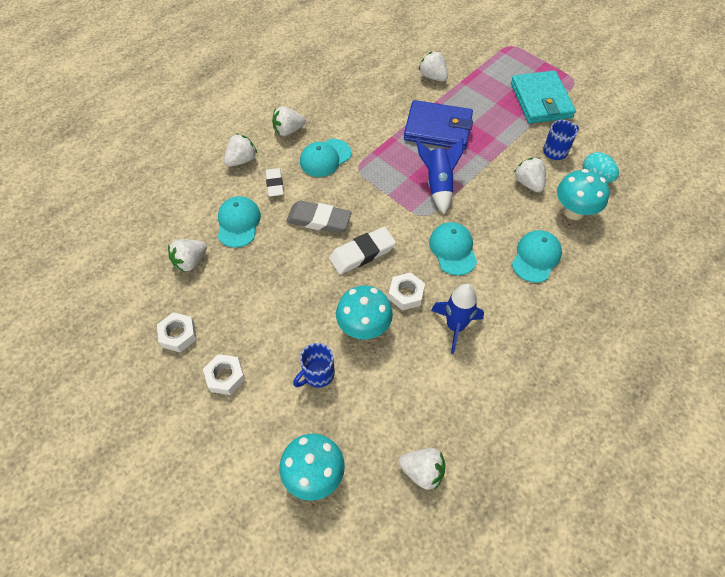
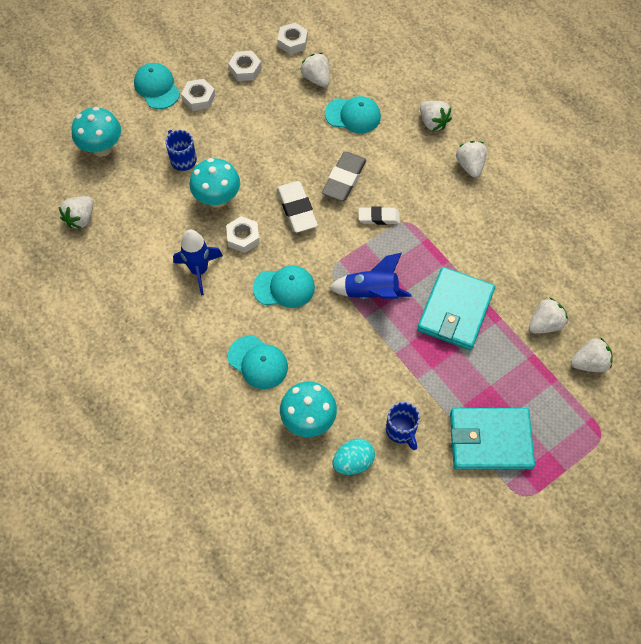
camera: 100 degrees right, 5 degrees up
white eraser [266,168,284,197] -> white eraser moved to [359,207,400,225]
turquoise cap [300,139,351,177] -> turquoise cap moved to [134,63,180,109]
blue wallet [404,100,473,150] -> turquoise wallet [417,267,495,350]
white strawberry [514,157,546,193] -> white strawberry moved to [571,337,613,372]
none -> white nut [277,23,308,54]

